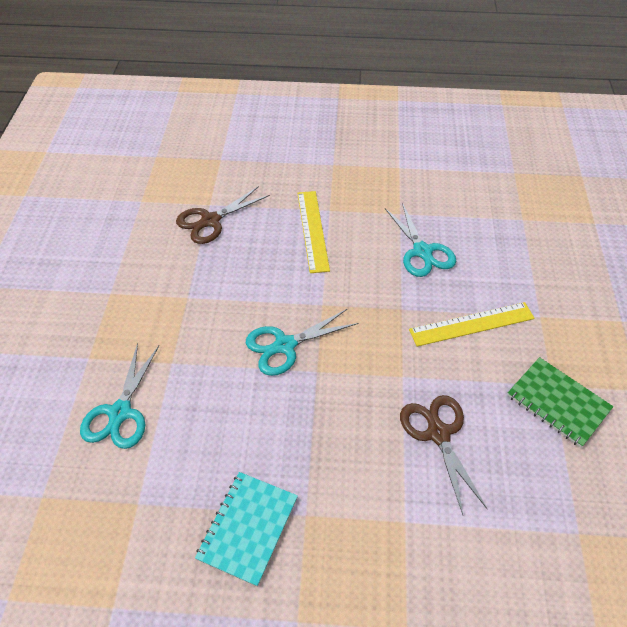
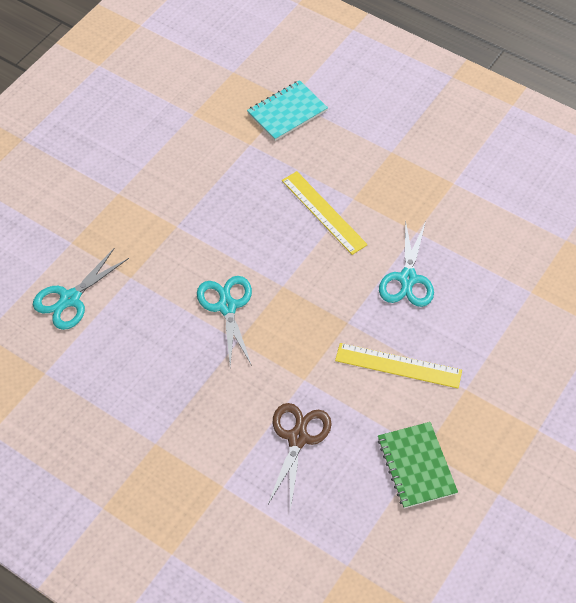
camera: 30 degrees right, 5 degrees up
brown scissors [176,186,270,244] -> none
turquoise notebook [195,472,298,587] -> turquoise notebook moved to [247,80,328,141]
turquoise scissors [246,308,358,376] -> turquoise scissors turned 75 degrees clockwise [197,276,252,367]
yellow ruler [297,191,330,273] -> yellow ruler turned 60 degrees counterclockwise [282,171,368,255]

